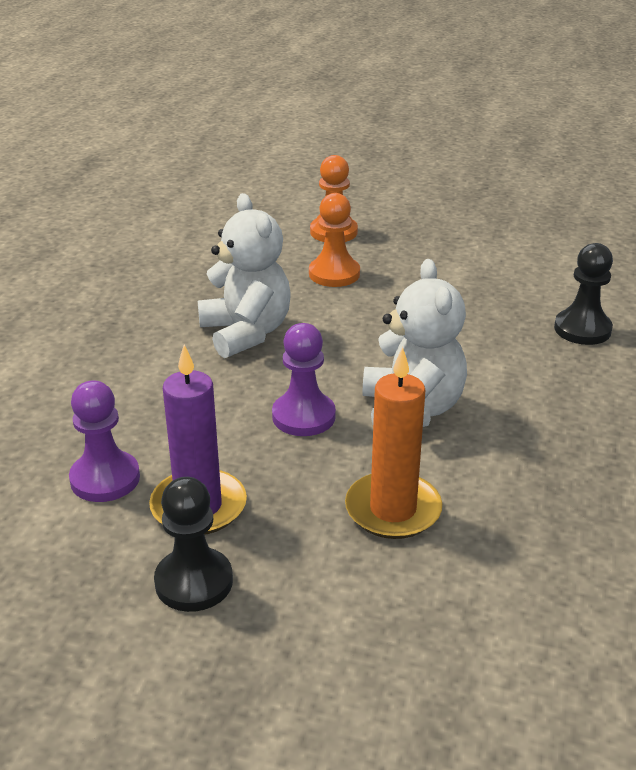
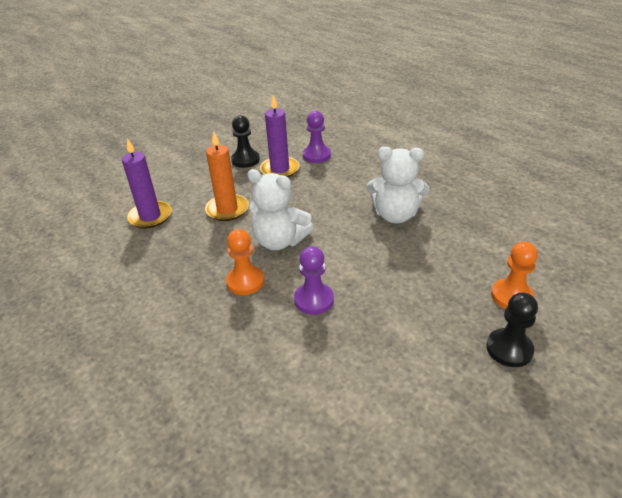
camera: 125 degrees right, 5 degrees up
purple pawn [272,323,336,436] -> purple pawn moved to [294,246,334,315]
orange pawn [309,193,360,287] -> orange pawn moved to [226,229,265,295]
black pawn [554,243,613,345] -> black pawn moved to [486,292,538,367]
none -> purple candle [122,138,172,228]

